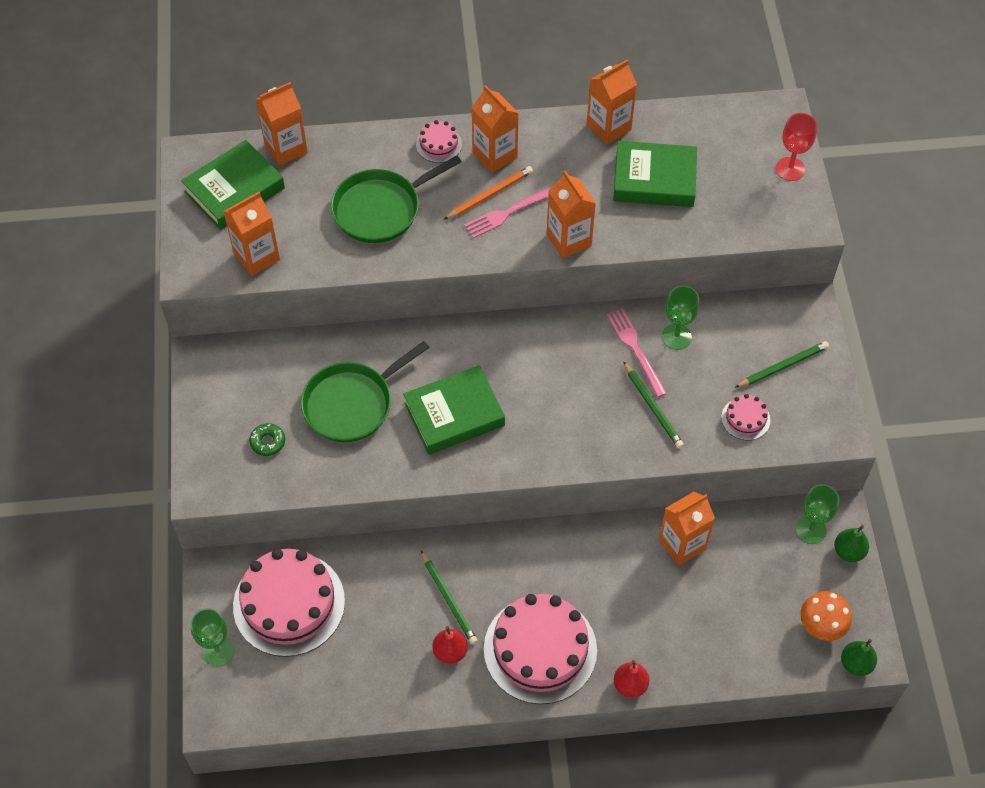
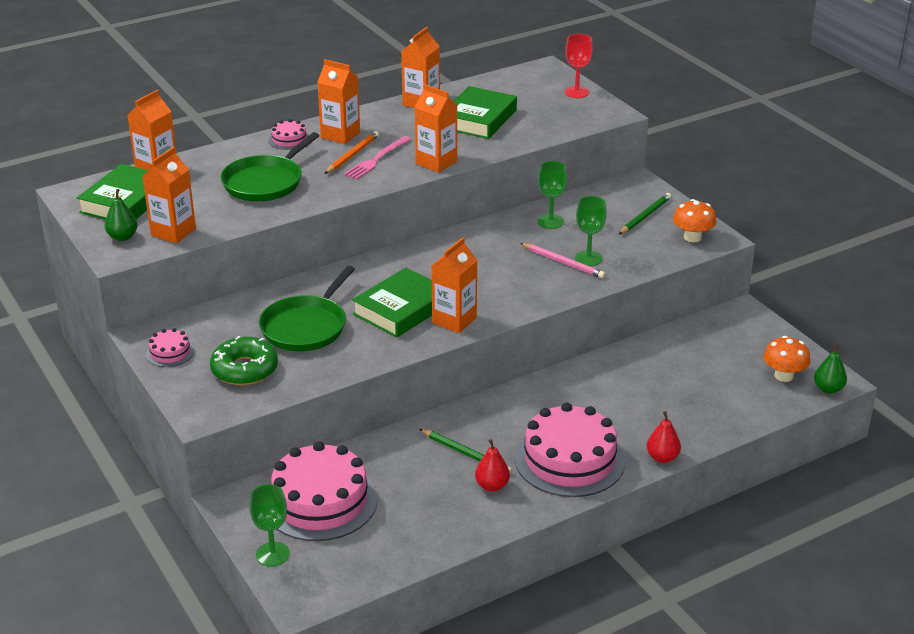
camera: 25 degrees left, 25 degrees down
green donut [249,423,285,456] -> green donut [210,336,278,385], size x1.91
pink fork [607,308,667,397] -> none
green book [613,141,697,207] -> green book turned 45 degrees counterclockwise [453,86,517,139]
green pencil [623,361,684,449] -> pink pencil [520,243,605,278]
orange carton [659,491,715,566] -> orange carton moved to [431,237,478,333]
pink cake [721,394,770,440] -> pink cake moved to [146,328,194,367]
green goblet [795,484,839,544] -> green goblet moved to [575,196,607,266]
green pear [834,525,869,562] -> green pear moved to [105,189,138,241]
none -> orange mushroom [673,199,717,242]

